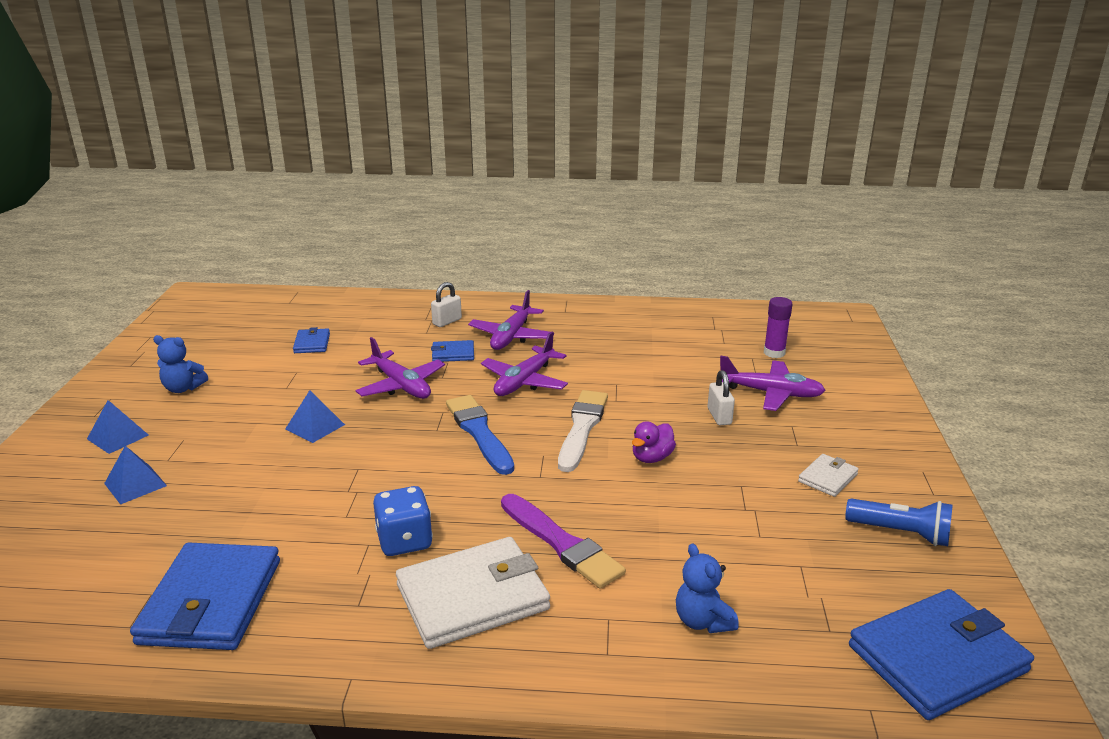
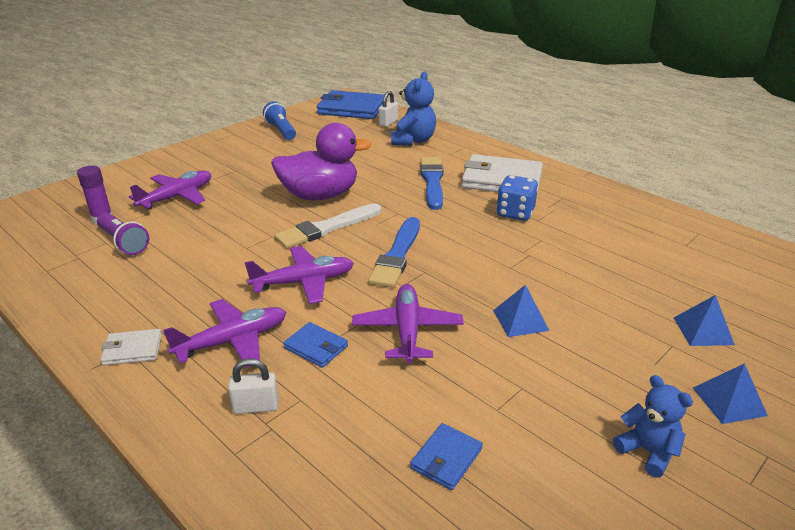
camera: 140 degrees left, 5 degrees up
blue wallet [130,543,280,650] -> none
purple brush [501,494,626,589] -> blue brush [421,157,443,210]
purple duck [632,421,676,463] -> purple duck [271,123,371,200], size x2.16
blue teddy bear [676,543,739,633] -> blue teddy bear [391,71,436,145], size x1.53
white padlock [708,370,735,425] -> white padlock moved to [379,91,398,127]
purple plane [720,356,826,411] -> purple plane turned 75 degrees clockwise [129,170,211,210]
white wallet [798,454,859,497] -> white wallet moved to [100,329,162,365]
none -> purple flashlight [97,213,149,255]

